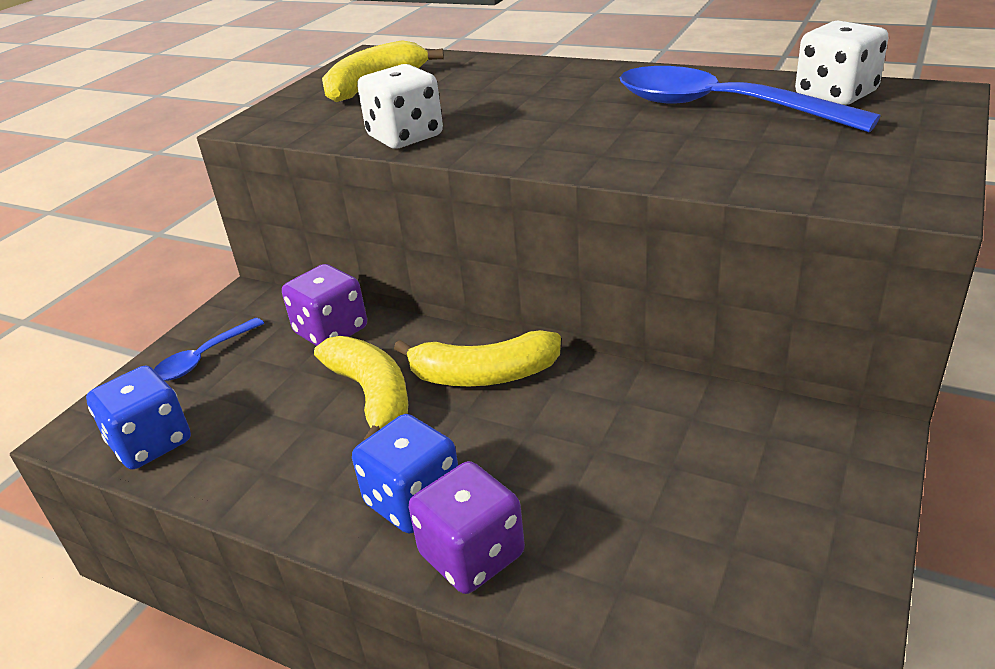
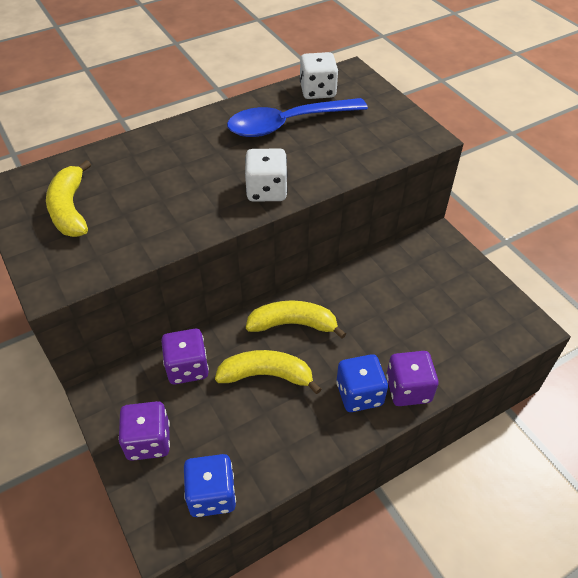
camera: 60 degrees left, 15 degrees up
blue spoon [154,318,264,381] -> purple dice [118,401,170,461]
white dice [357,64,443,149] -> white dice moved to [245,148,288,202]
yellow banana [394,330,561,386] -> yellow banana turned 120 degrees counterclockwise [246,300,346,339]

